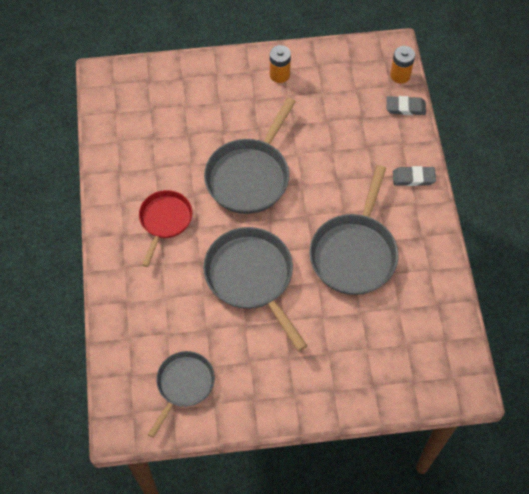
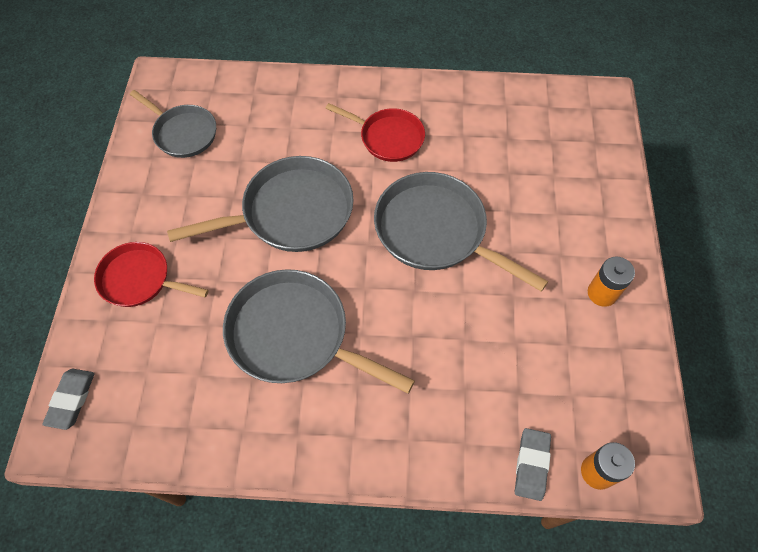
camera: 100 degrees right, 0 degrees up
grey eraser [393,166,436,186] -> grey eraser moved to [42,369,95,430]
none -> red pan [94,242,208,307]

